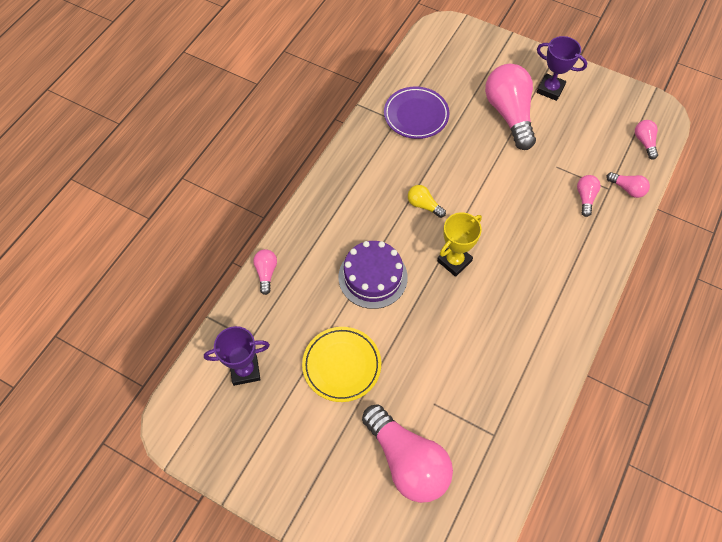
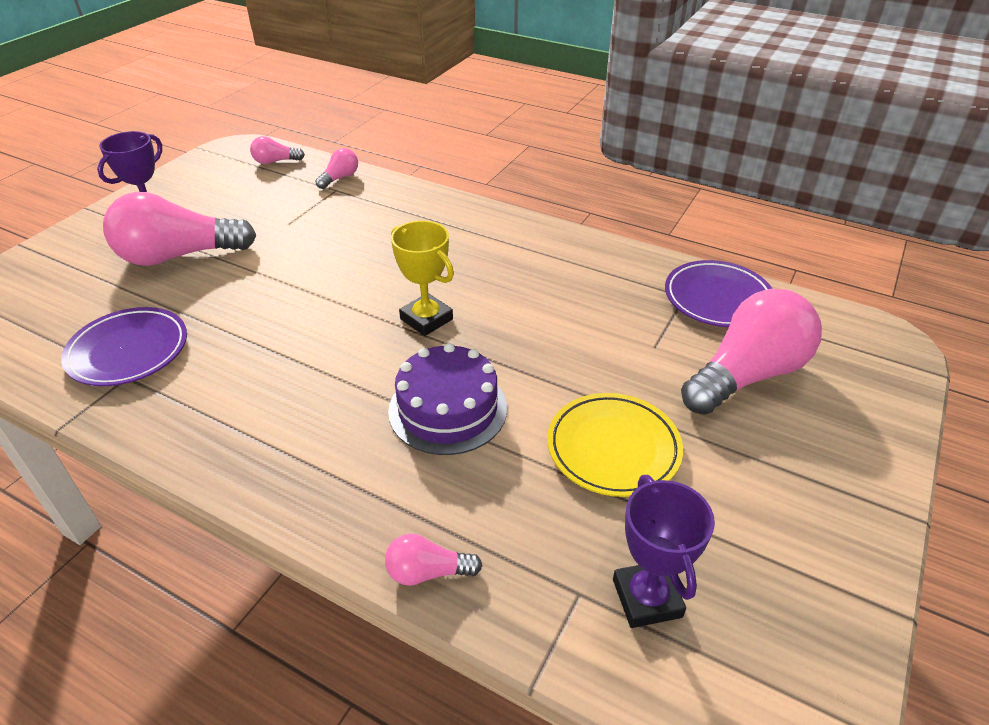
camera: 90 degrees left, 20 degrees down
yellow light bulb [408,185,446,218] -> none
pink light bulb [577,175,600,217] -> none
none -> purple plate [665,260,772,327]

